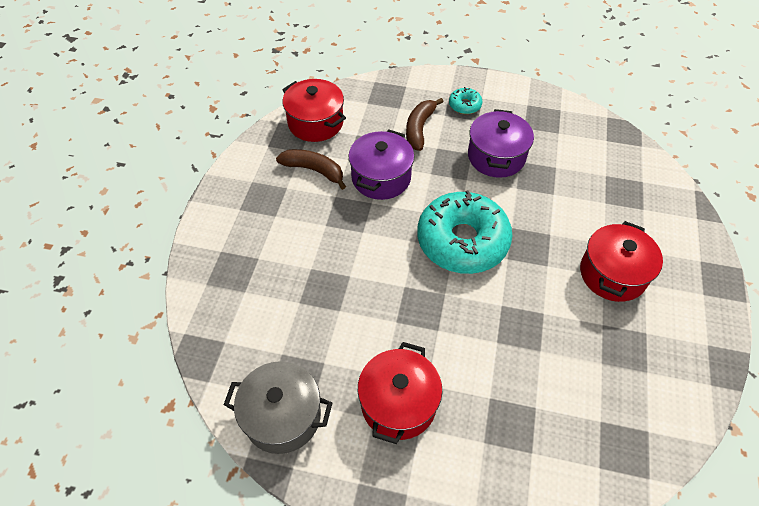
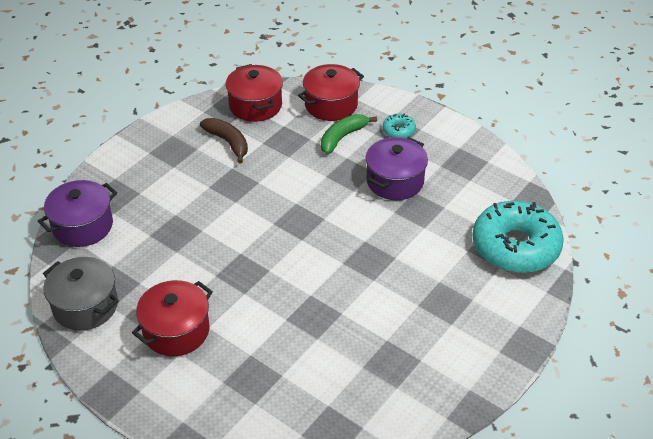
camera: 25 degrees right, 10 degrees down
purple pot [349,129,414,200] -> purple pot moved to [38,180,117,247]
brown banana [406,98,444,151] -> green banana [321,114,377,154]
turquoise donut [417,190,512,274] -> turquoise donut moved to [473,201,564,273]
red pot [580,221,663,302] -> red pot moved to [298,64,364,121]

